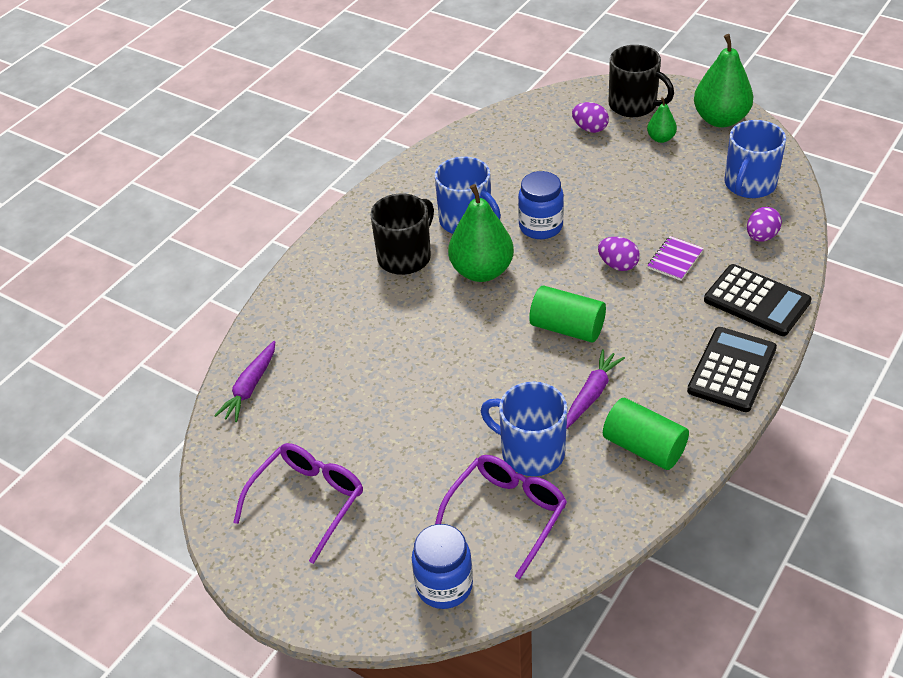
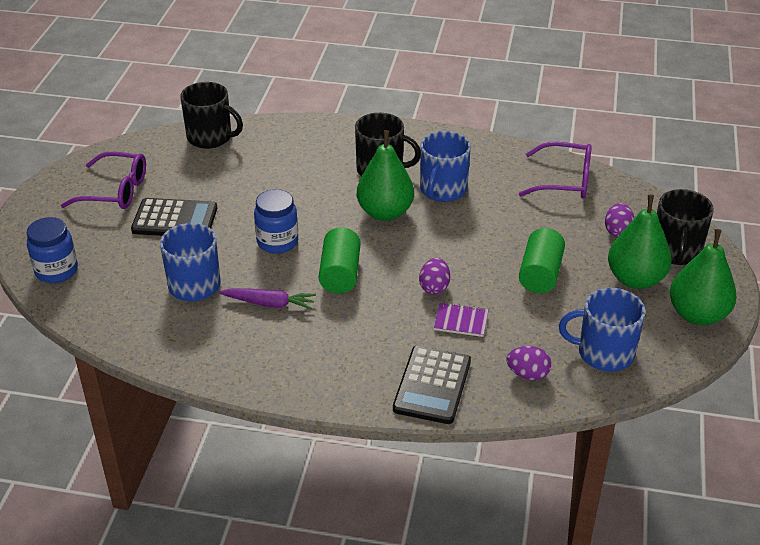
camera: 65 degrees right, 5 degrees down
purple carrot [214,341,275,422] -> black mug [180,82,243,149]
purple glasses [435,455,567,579] -> purple glasses moved to [519,142,592,199]
blue jar [518,171,564,239] -> blue jar moved to [254,189,298,254]
green cylinder [603,398,689,470] -> green cylinder moved to [519,228,565,293]
green pear [647,97,677,143] -> green pear [608,194,672,289], size x2.00
black calculator [687,327,777,412] -> black calculator moved to [131,198,217,236]

